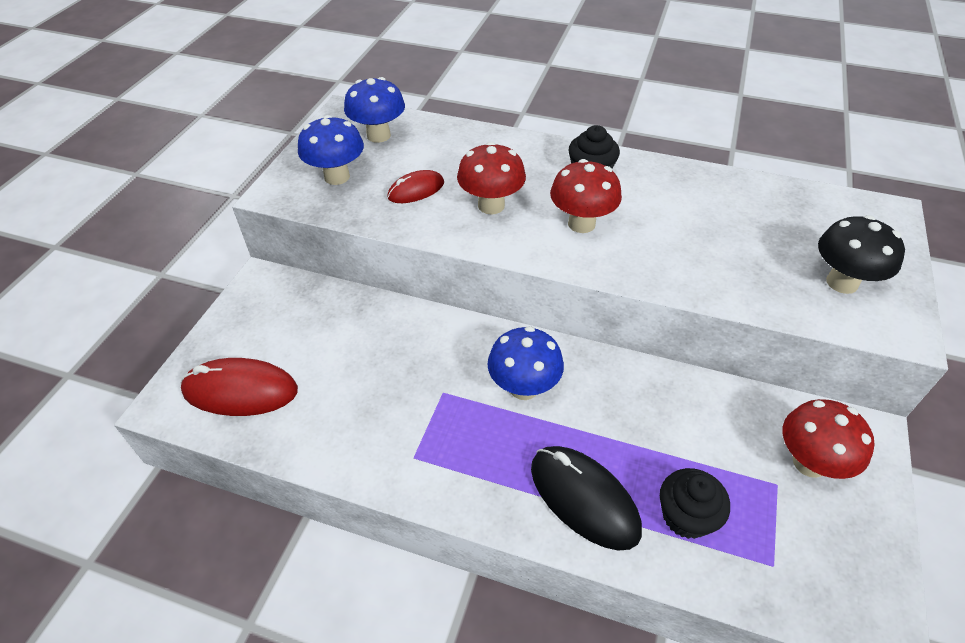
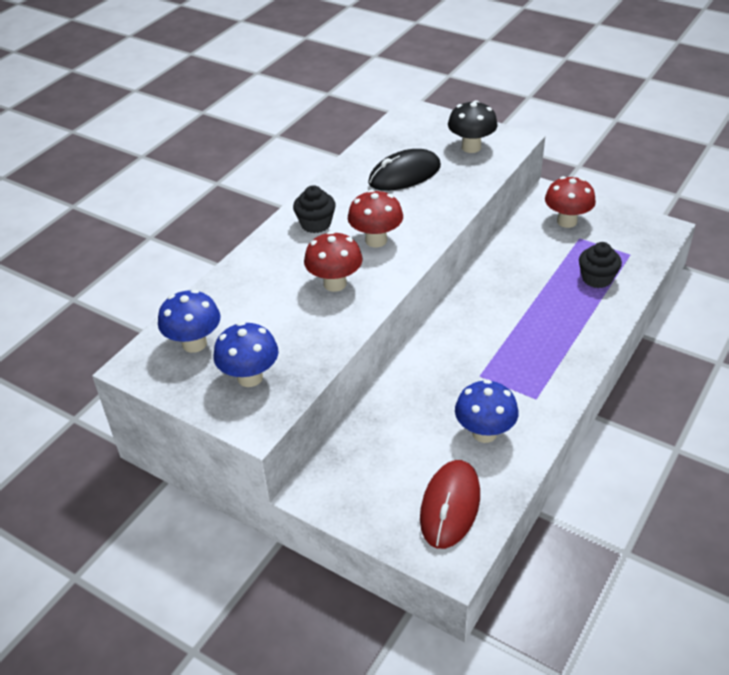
camera: 75 degrees left, 5 degrees down
red mouse [387,170,444,203] -> none
blue mushroom [487,326,564,400] -> blue mushroom moved to [455,379,519,443]
black mouse [531,446,642,551] -> black mouse moved to [368,149,441,191]

